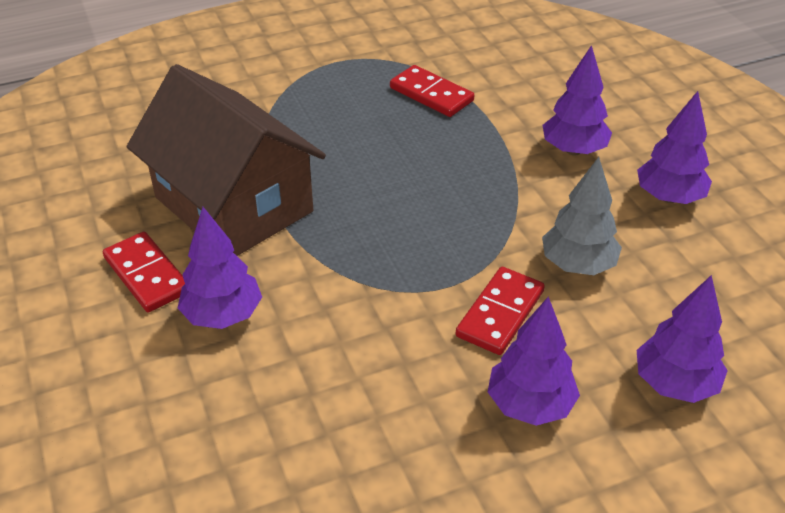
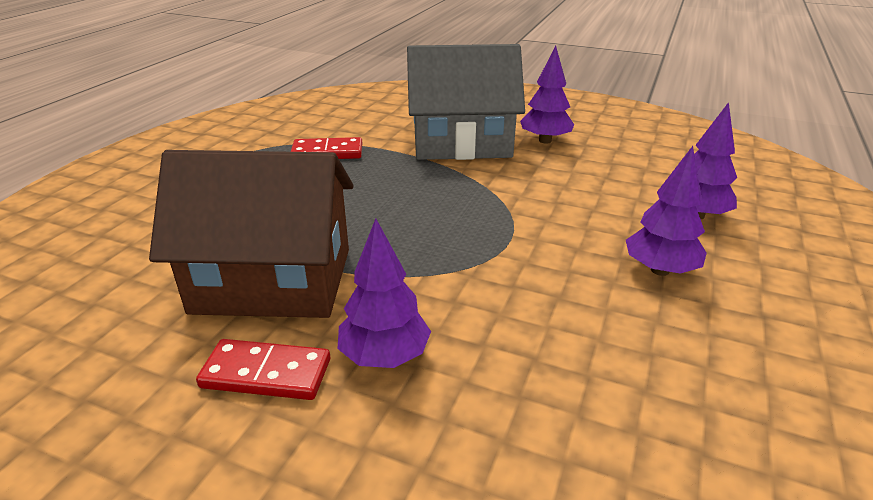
camera: 45 degrees left, 10 degrees down
red domino [456,267,545,355] -> none
grey tree [542,157,622,275] -> none
purple tree [543,45,612,155] -> grey house [407,44,525,160]

